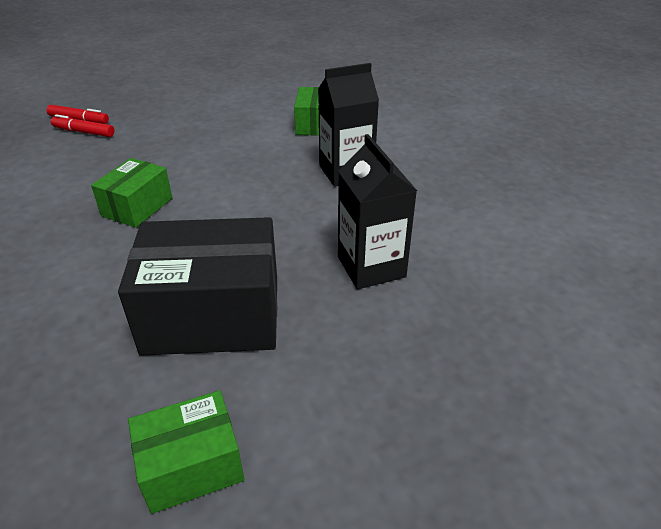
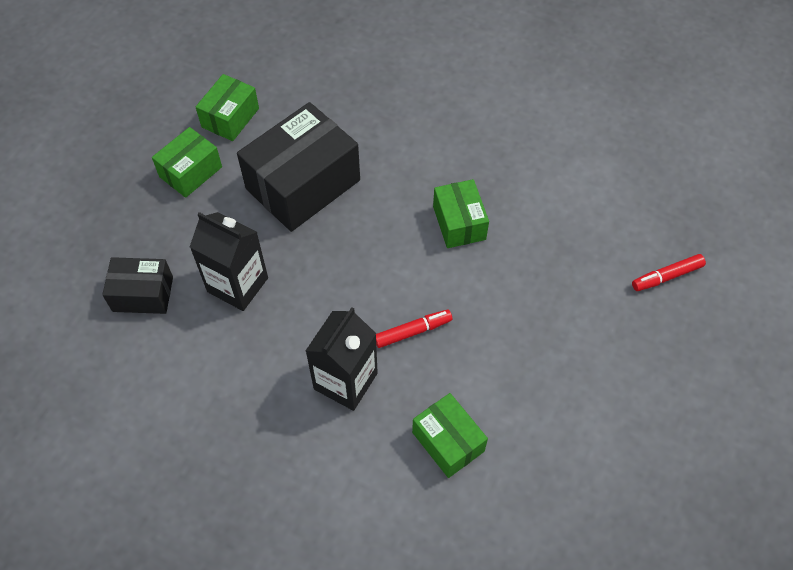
camera: 140 degrees right, 20 degrees up
red marker [51,114,114,137] -> red marker moved to [376,310,452,348]
none -> black box [102,257,173,314]
none -> green box [152,127,222,198]

